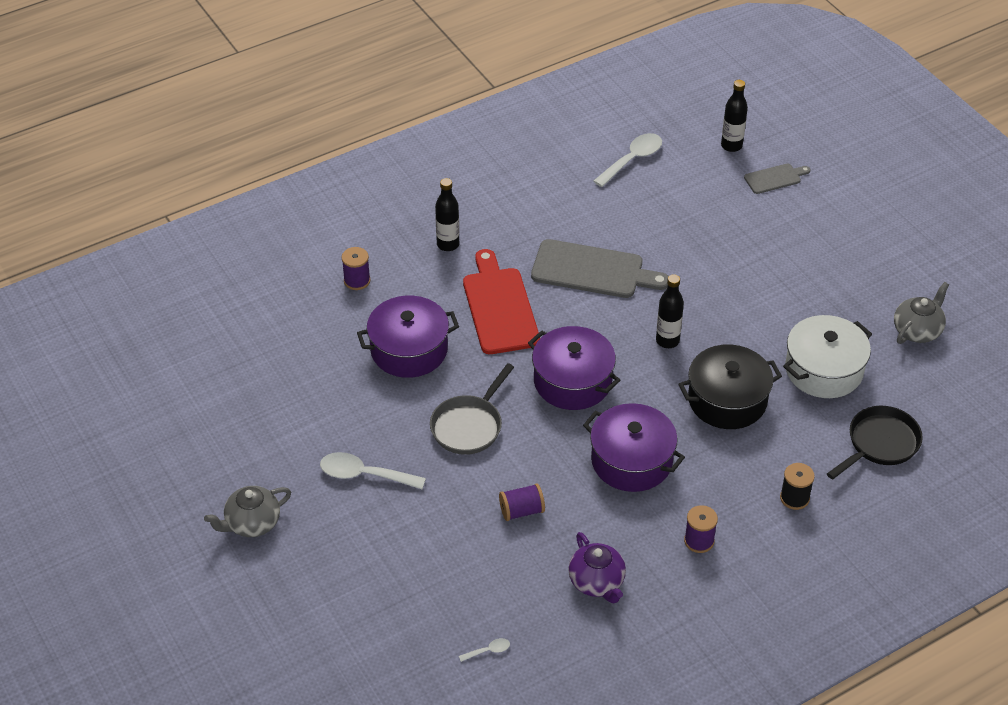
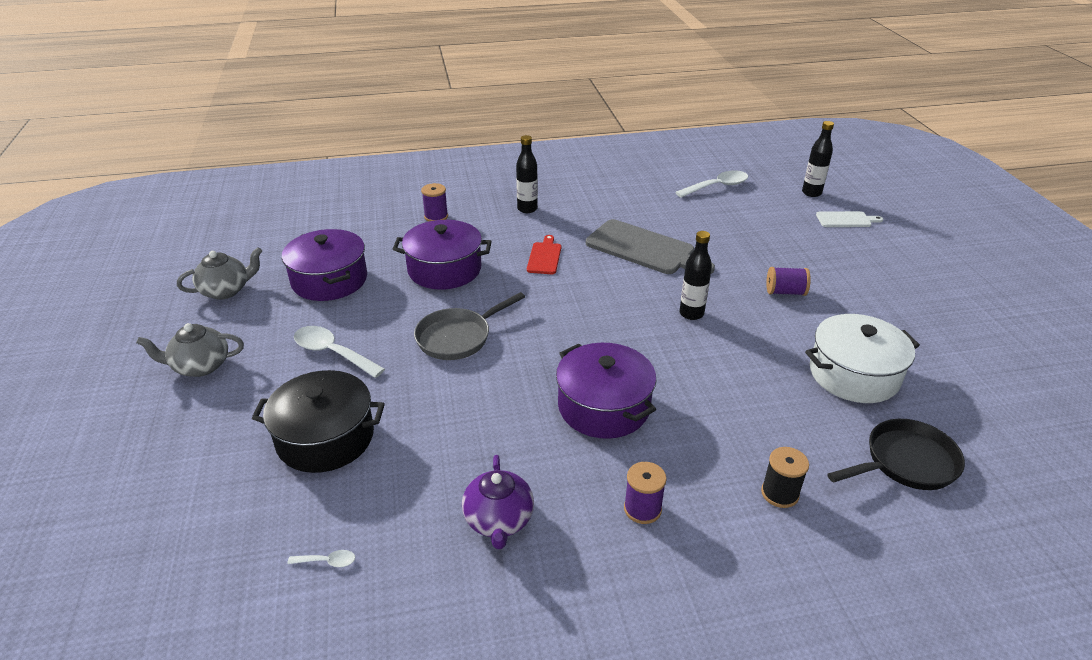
camera: 20 degrees right, 10 degrees down
red cutting board [463,249,540,354] -> red cutting board [527,235,561,274], size x0.52
purple spool [499,483,545,521] -> purple spool moved to [766,267,811,296]
purple pot [528,326,620,410] -> purple pot moved to [282,229,367,301]
black pot [678,344,782,429] -> black pot moved to [252,370,385,473]
grey cutting board [744,163,811,194] -> white cutting board [816,211,883,227]
grey teapot [894,282,949,344] -> grey teapot moved to [177,247,262,300]

